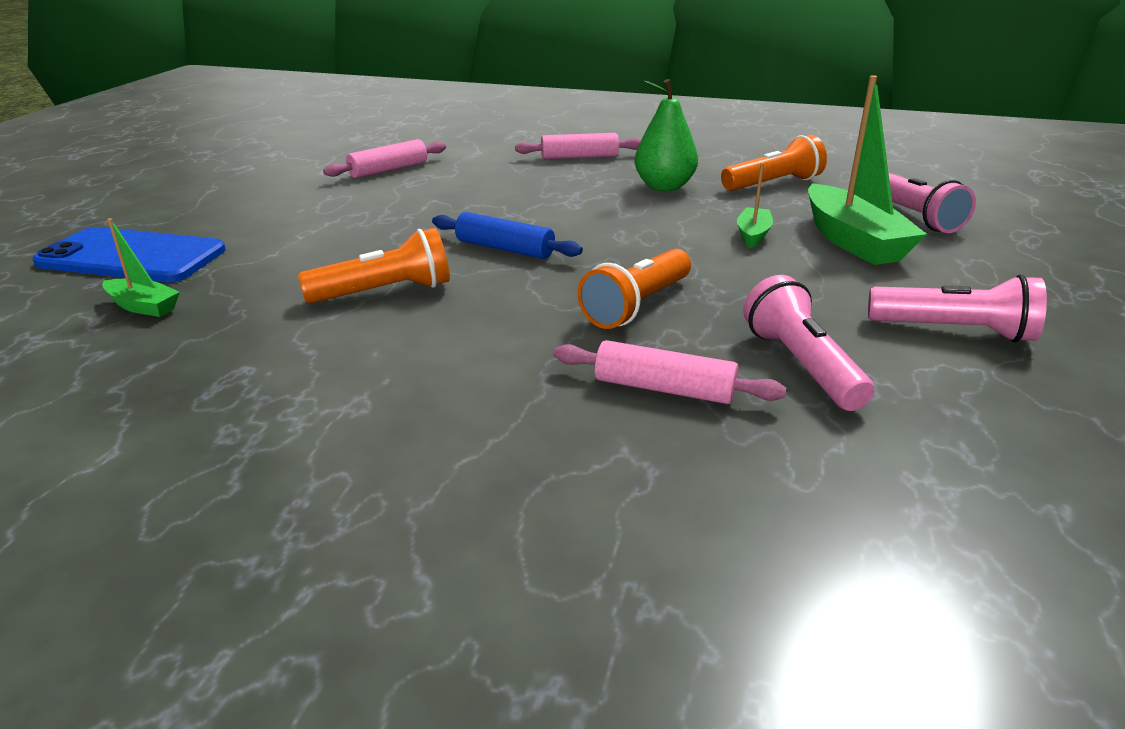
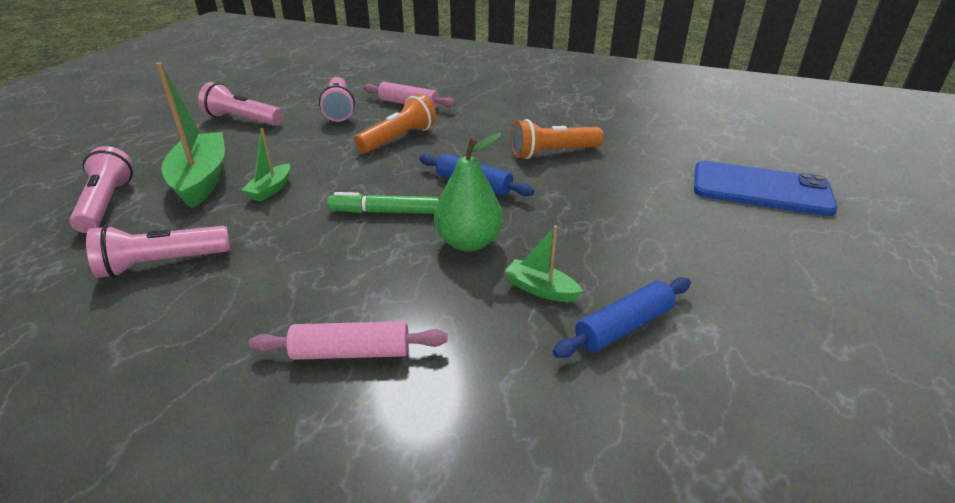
camera: 175 degrees left, 5 degrees up
green boat [102,218,180,317] -> green boat moved to [504,225,583,302]
pink rolling pin [323,139,446,178] -> blue rolling pin [553,277,691,358]
green pear [635,79,698,191] -> green pear moved to [434,133,503,252]
orange flashlight [721,135,827,191] -> pink flashlight [86,225,230,278]
none -> green marker [327,192,440,214]

